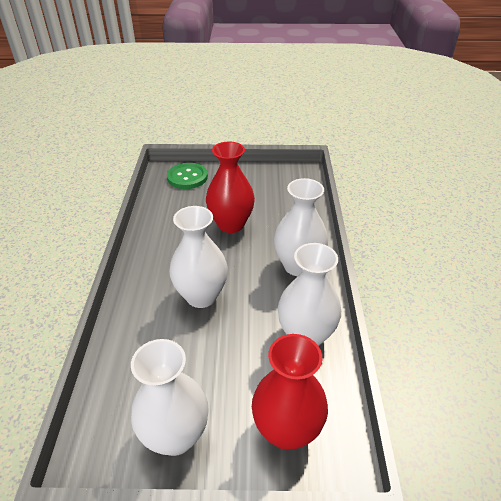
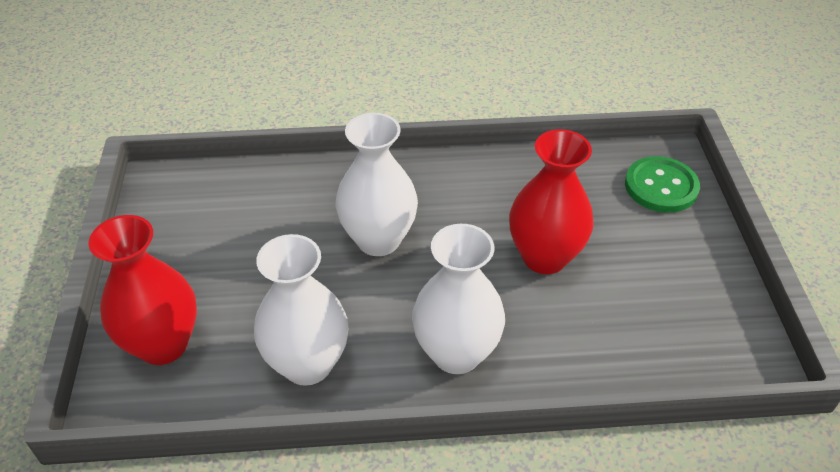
camera: 85 degrees right, 5 degrees up
white vase [131,339,209,456] -> none

